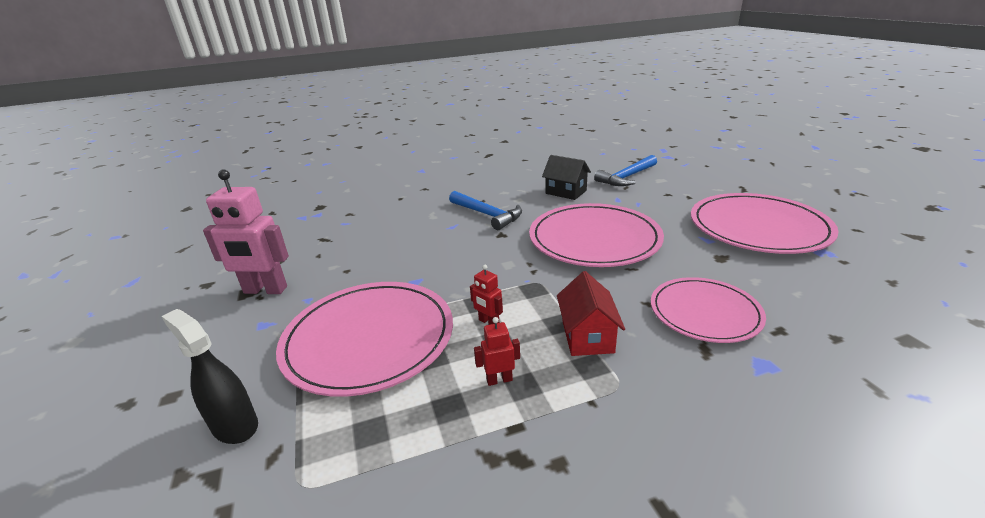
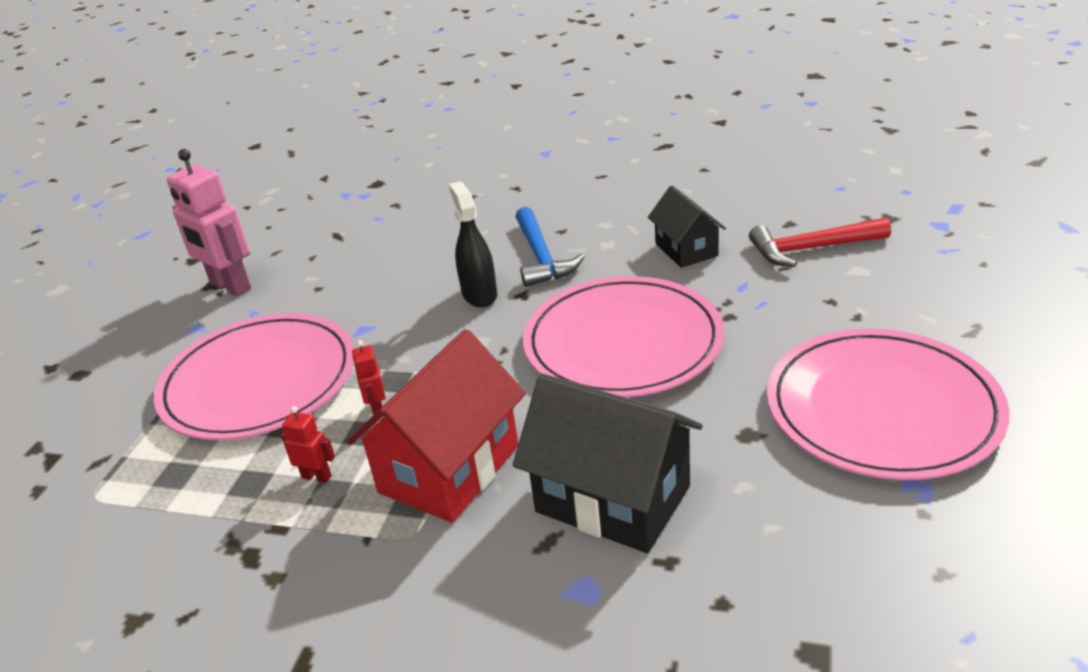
camera: 35 degrees right, 5 degrees up
black spray bottle [161,309,258,444] -> black spray bottle moved to [449,181,497,307]
red house [557,271,625,356] -> red house [347,329,526,523], size x1.68
blue hammer [594,155,657,186] -> red hammer [749,217,891,267]
pink plate [651,277,766,343] -> black house [513,374,703,553]

